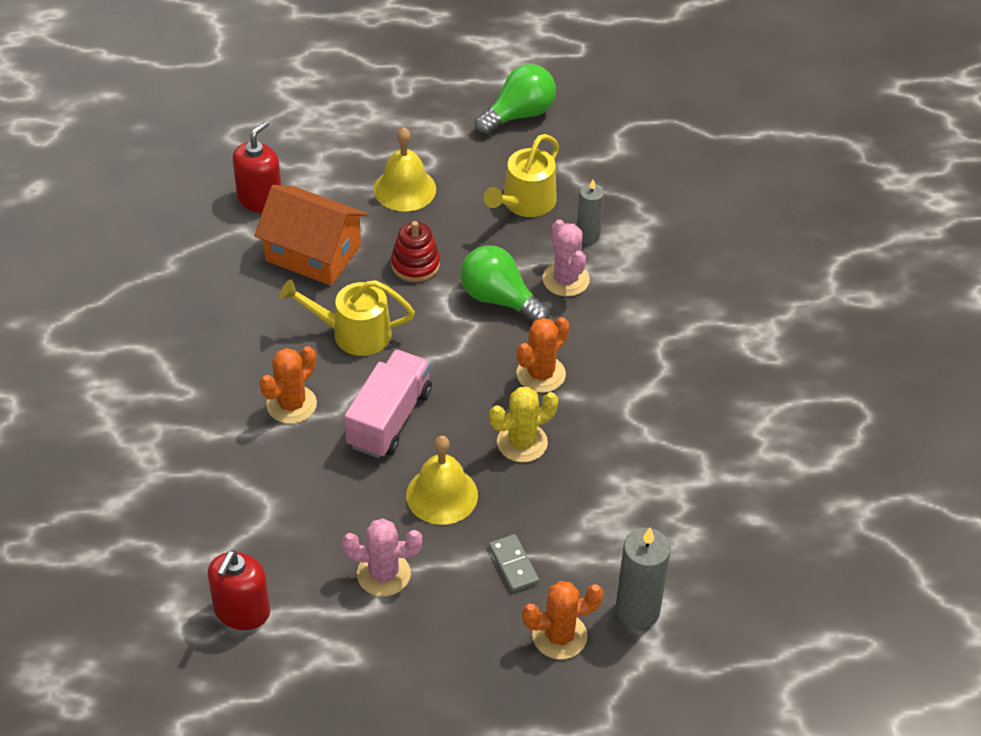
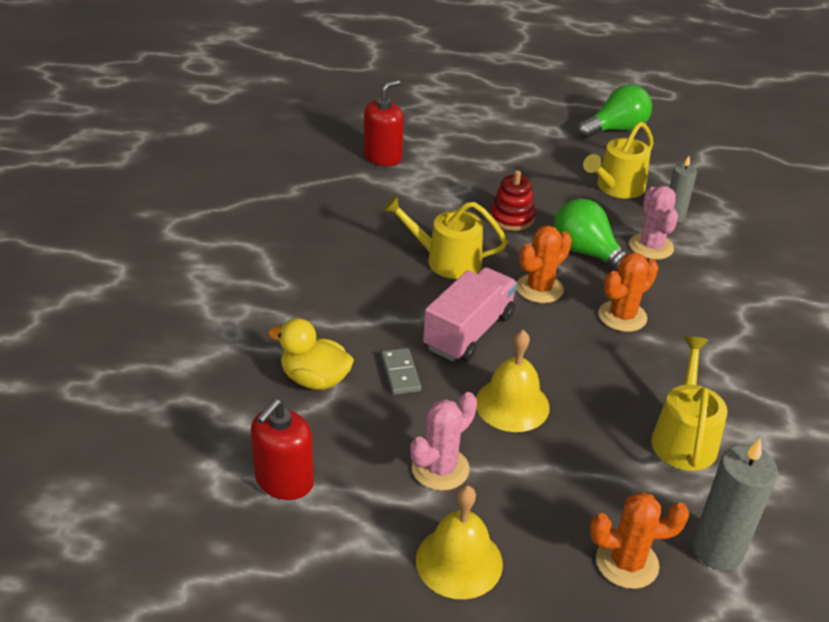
camera: 10 degrees right, 10 degrees down
orange house [254,185,367,286] -> none
orange cactus [260,346,317,424] -> orange cactus moved to [517,225,572,303]
pink cactus [342,518,422,596] -> pink cactus turned 60 degrees counterclockwise [410,392,477,491]
yellow bell [374,127,436,212] -> yellow bell moved to [416,485,503,599]
yellow cactus [489,387,558,462] -> none
grey domino [489,534,539,592] -> grey domino moved to [381,348,421,395]
none -> yellow duck [268,318,354,390]
none -> yellow watering can [651,336,727,471]

